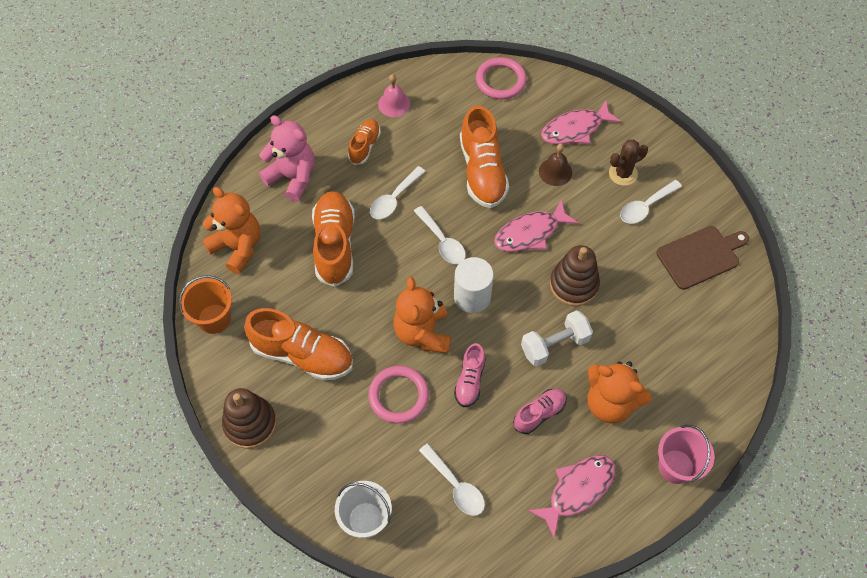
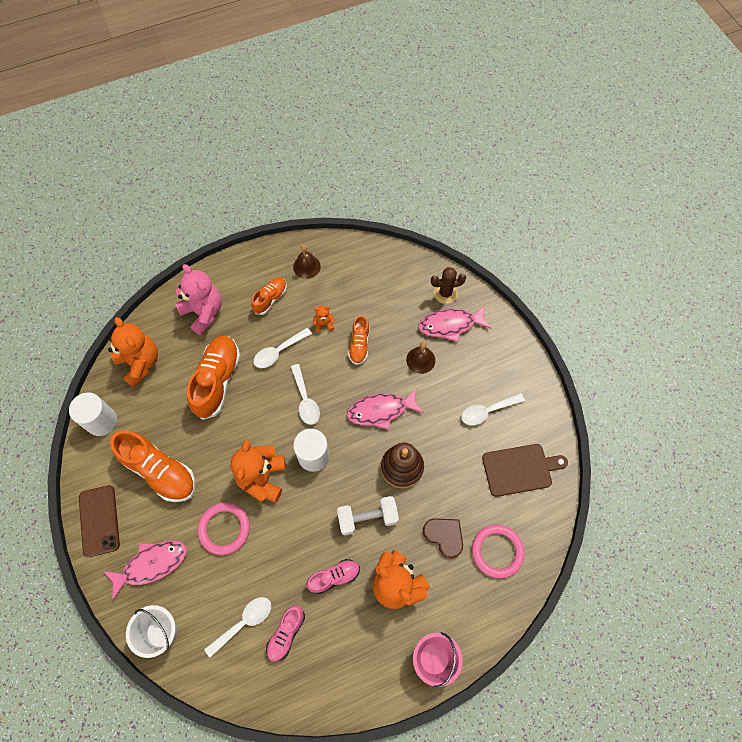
camera: 15 degrees right, 5 degrees up
orange bucket [179,275,232,334] -> white cylinder [69,393,117,436]
brown stacking toy [222,388,277,449] -> brown phone [79,485,120,557]
pink bell [378,74,410,117] -> brown bell [293,245,321,279]
white spoon [419,443,485,516] -> white spoon turned 105 degrees counterclockwise [204,597,271,658]
pink shoe [454,343,486,407] -> pink shoe moved to [266,605,305,662]
orange shoe [460,106,509,208] -> orange shoe [348,315,370,365], size x0.55
pink ring [476,57,527,99] -> pink ring moved to [472,525,525,579]
pink fish [528,455,615,538] -> pink fish moved to [103,541,187,600]
brown cactus [609,140,648,186] -> brown cactus moved to [431,267,466,304]
none -> orange teddy bear [313,306,335,332]
none -> brown heart [423,518,463,559]

